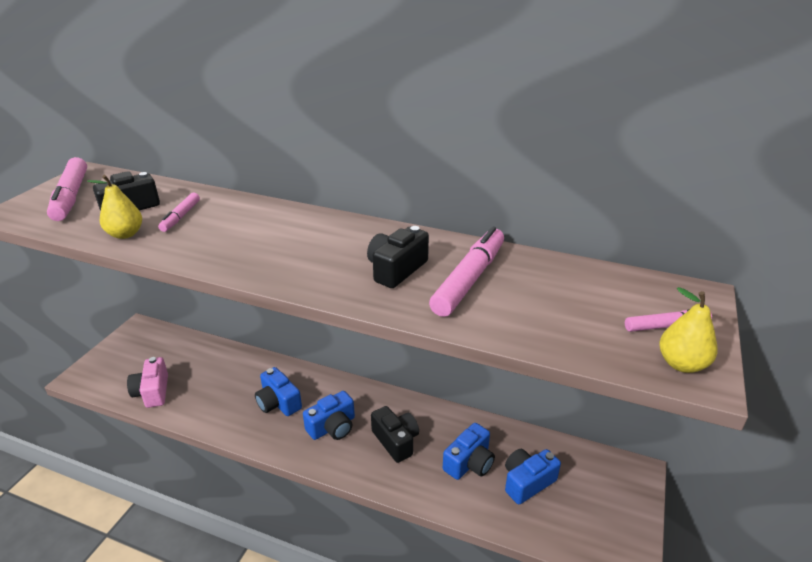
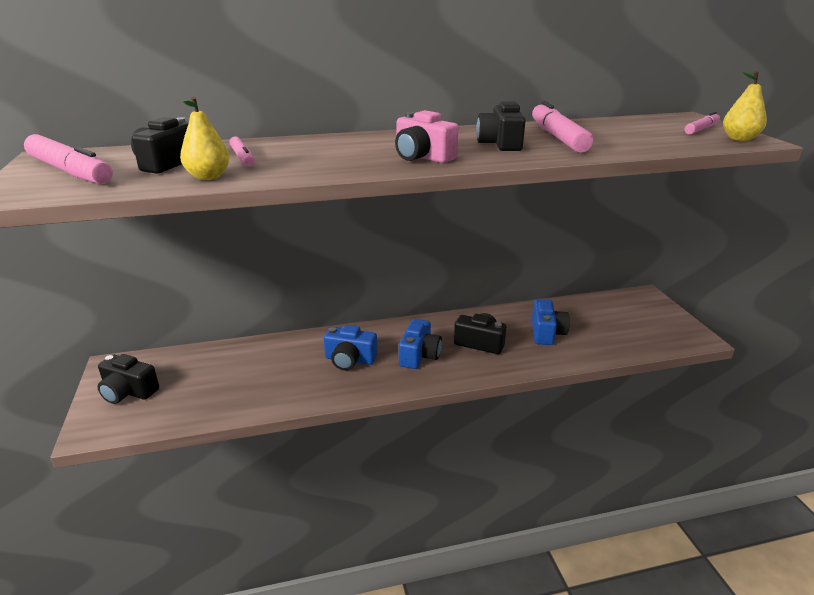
camera: 35 degrees left, 5 degrees down
pink camera [127,357,168,408] -> pink camera moved to [395,110,459,163]
blue camera [505,449,561,504] -> none
none -> black camera [97,354,159,404]

